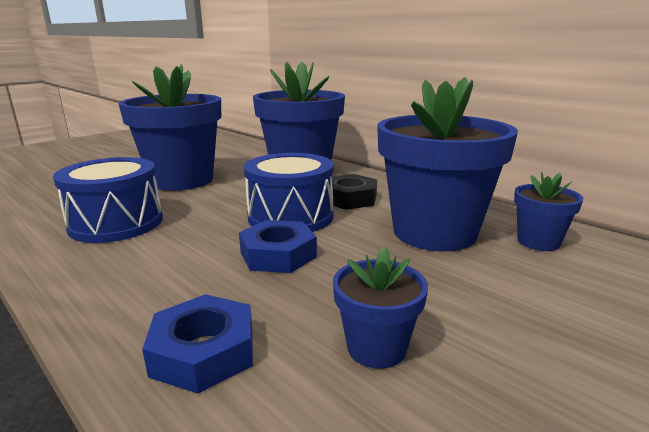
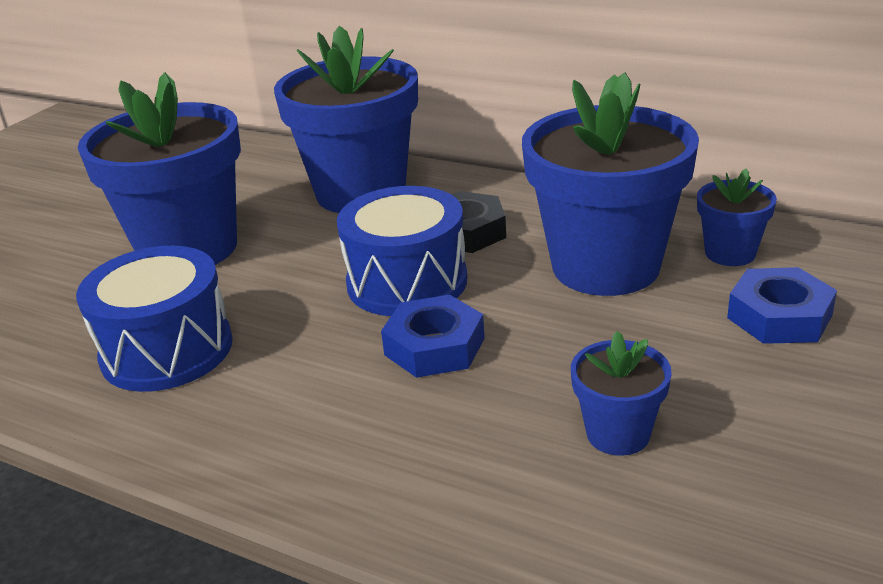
camera: 15 degrees left, 10 degrees up
blue nut [142,294,253,393] -> blue nut moved to [727,267,837,344]

